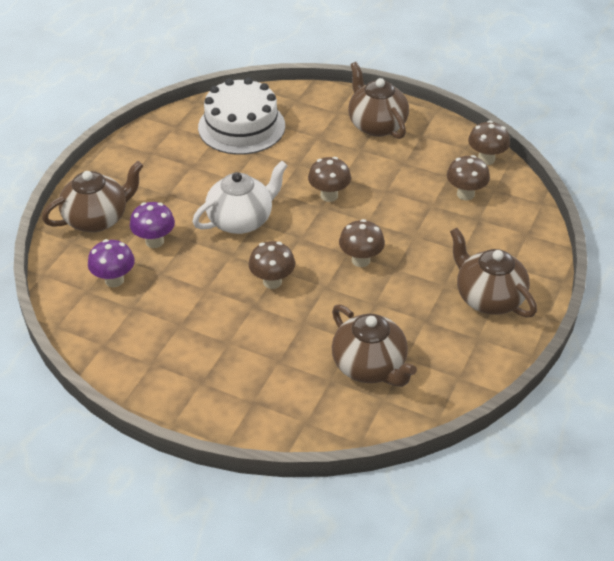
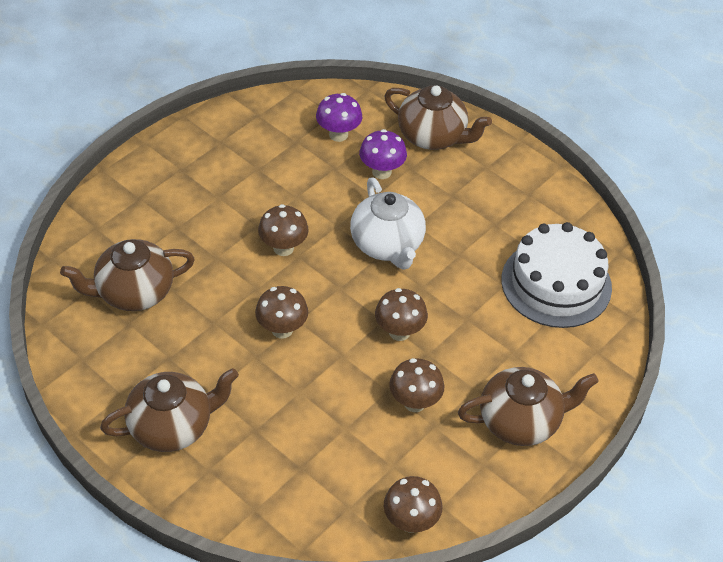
camera: 105 degrees right, 5 degrees up
brown teapot [42,161,143,232] -> brown teapot turned 45 degrees counterclockwise [384,85,492,150]
brown mushroom [447,155,490,200] -> brown mushroom moved to [389,358,444,412]

